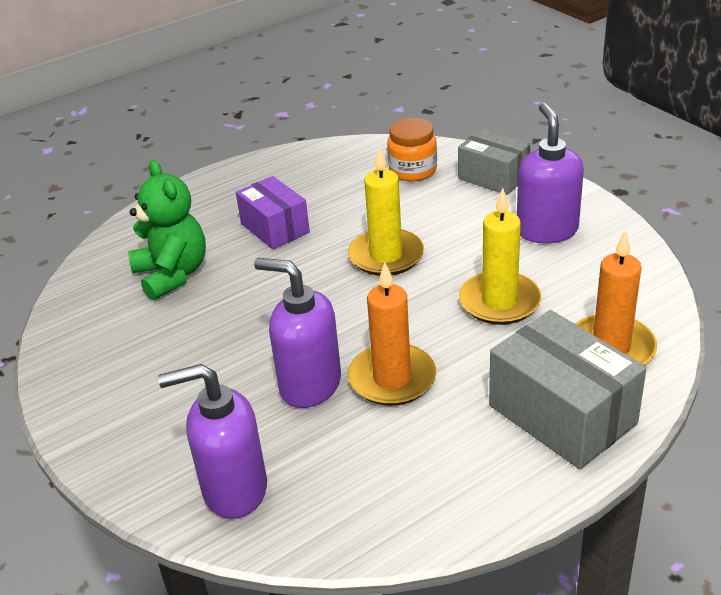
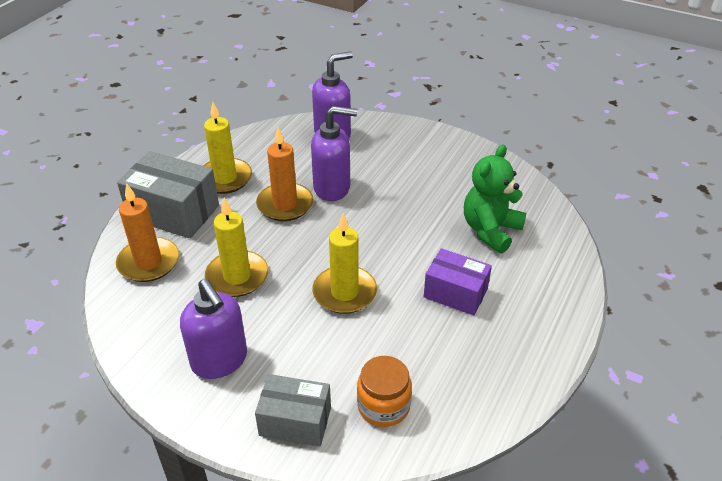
camera: 150 degrees right, 5 degrees up
green teddy bear [128,160,206,301] -> green teddy bear turned 90 degrees clockwise [464,144,526,253]
none -> yellow candle [203,102,252,194]

